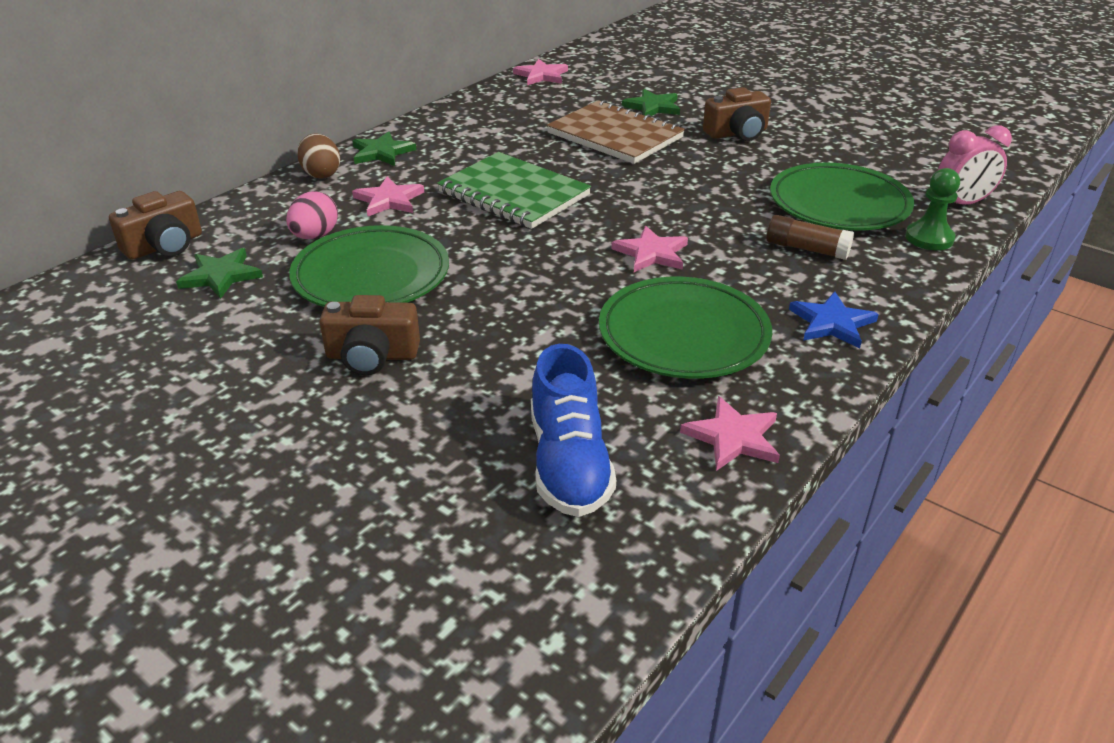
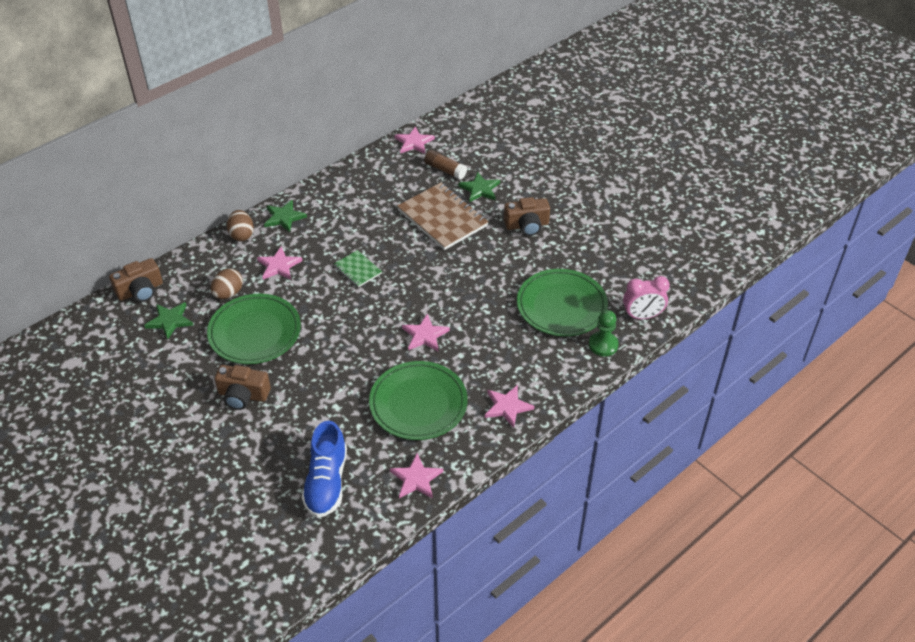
camera: 10 degrees right, 10 degrees up
pink egg [286,191,338,239] -> brown egg [211,268,243,299]
green notebook [437,152,591,229] -> green notebook [334,250,382,288], size x0.51
brown glue stick [766,215,854,260] -> brown glue stick moved to [424,150,467,180]
blue star [789,292,879,349] -> pink star [485,385,534,428]

